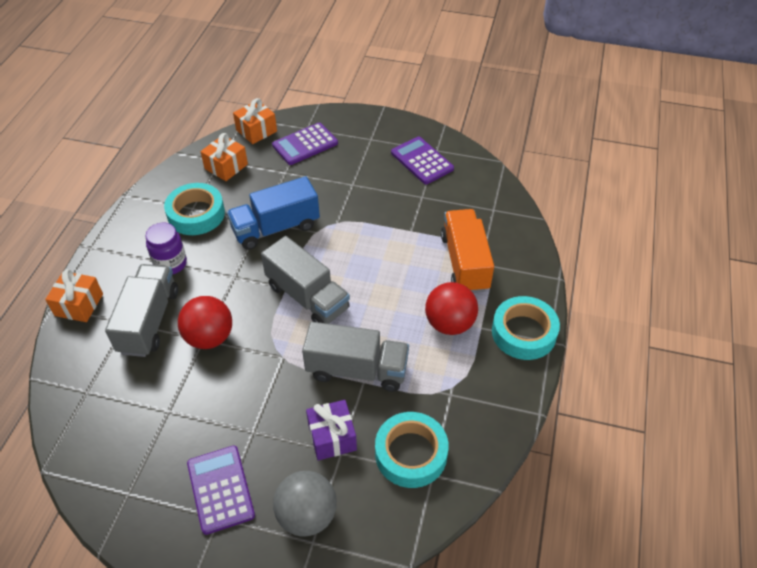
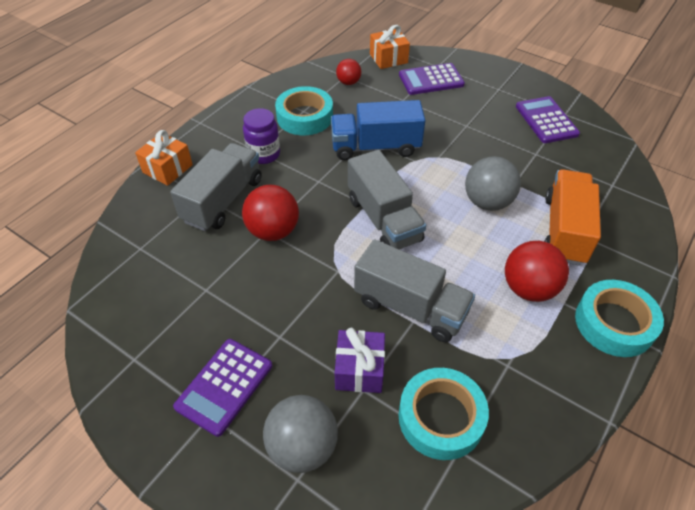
camera: 20 degrees right, 0 degrees up
purple calculator [187,446,255,535] -> purple calculator turned 150 degrees counterclockwise [173,339,272,437]
orange gift [200,133,248,181] -> red ball [336,59,361,85]
none -> grey ball [465,156,521,211]

